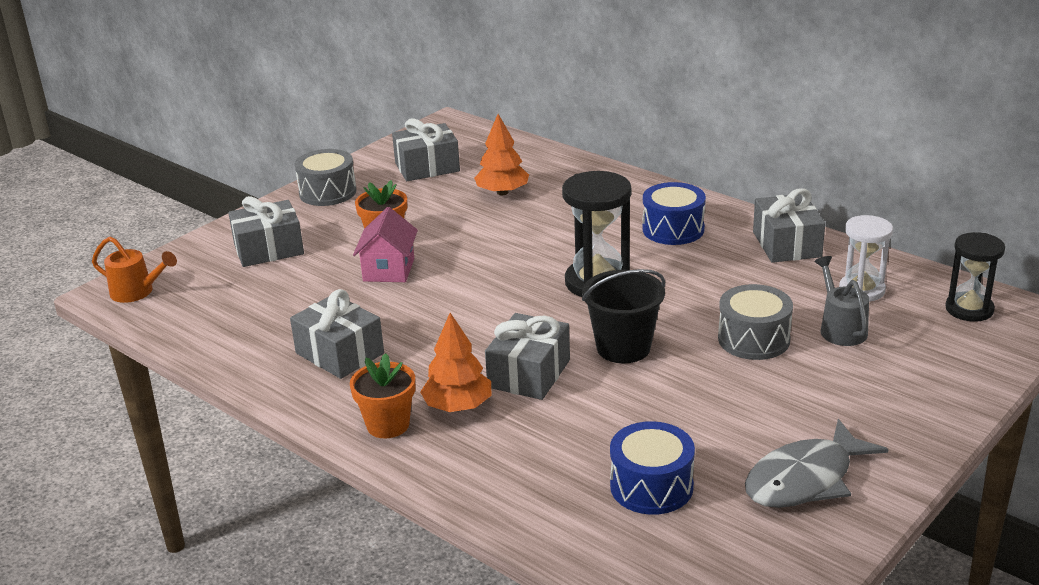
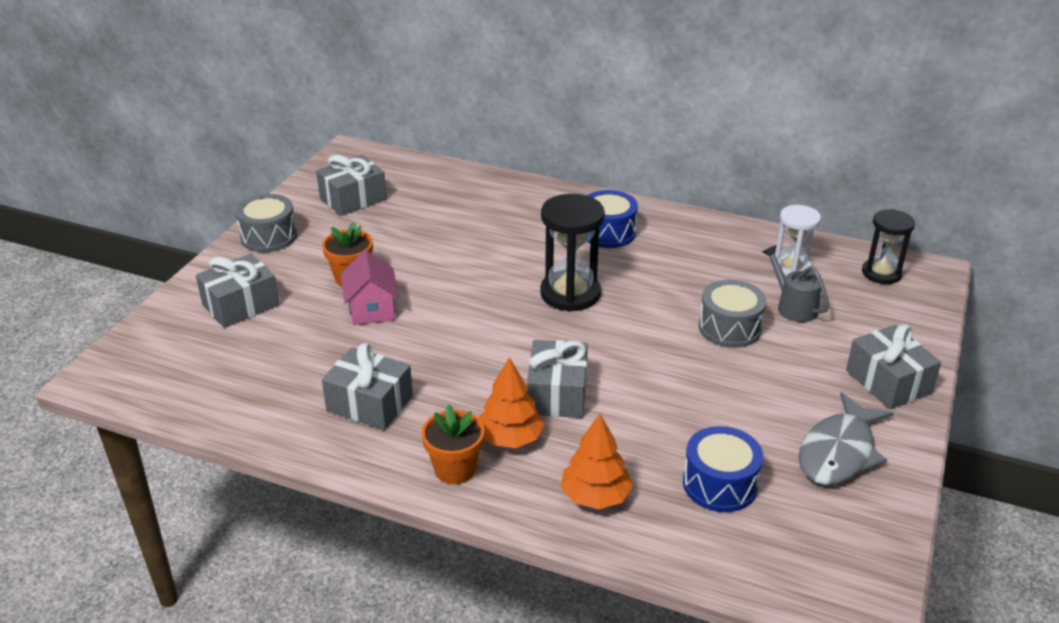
camera: 20 degrees left, 5 degrees up
orange watering can [92,236,177,303] -> none
orange tree [474,114,529,195] -> orange tree moved to [561,414,633,509]
black bucket [582,269,665,363] -> none
grey gift [753,188,825,263] -> grey gift moved to [846,324,941,409]

